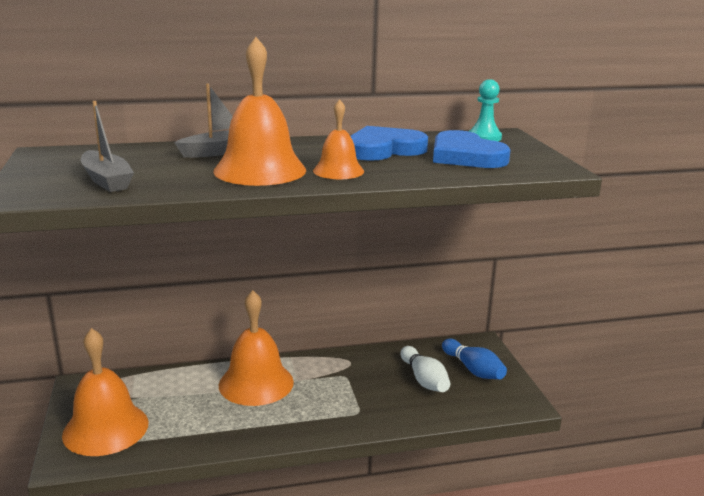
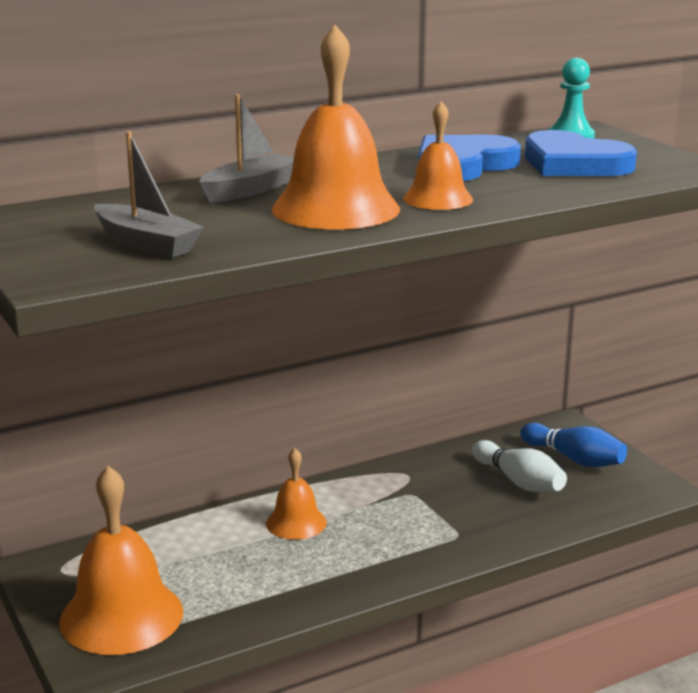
camera: 15 degrees left, 0 degrees up
orange bell [219,290,294,406] -> orange bell [266,448,327,540], size x0.56

